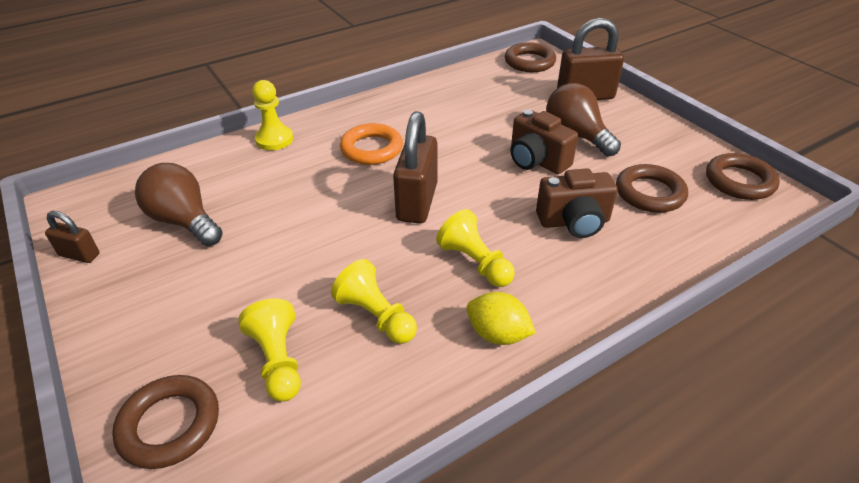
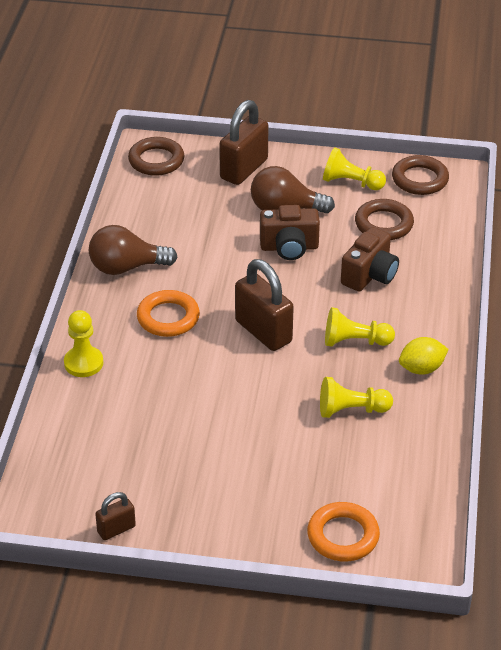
camera: 50 degrees left, 0 degrees up
brown ring [112,375,219,469] -> orange ring [307,502,380,561]
brown light bulb [135,163,223,246] -> brown light bulb moved to [89,225,178,275]
yellow pawn [238,299,301,402] -> yellow pawn moved to [323,147,386,190]

